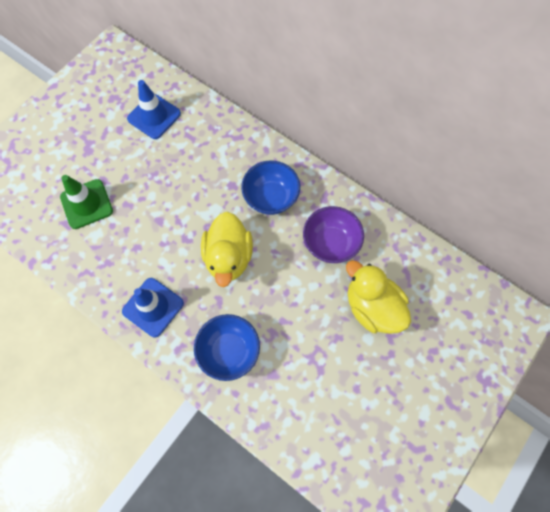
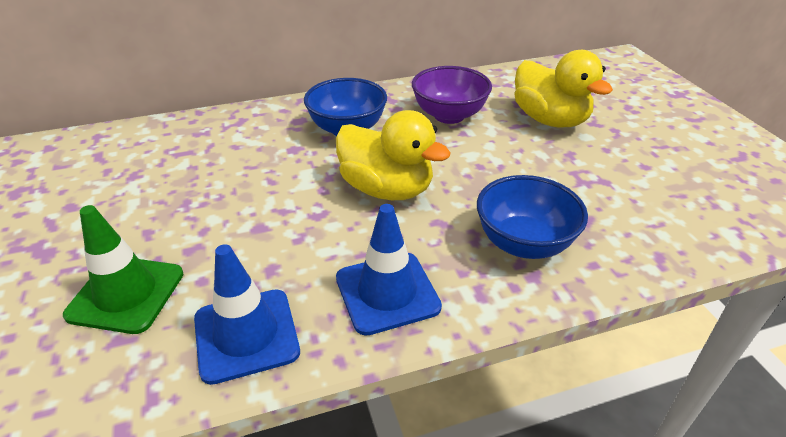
camera: 55 degrees left, 30 degrees down
blue traffic cone [127,80,181,139] -> blue traffic cone moved to [194,244,300,385]
yellow duck [346,260,411,334] -> yellow duck turned 120 degrees counterclockwise [514,50,613,127]

